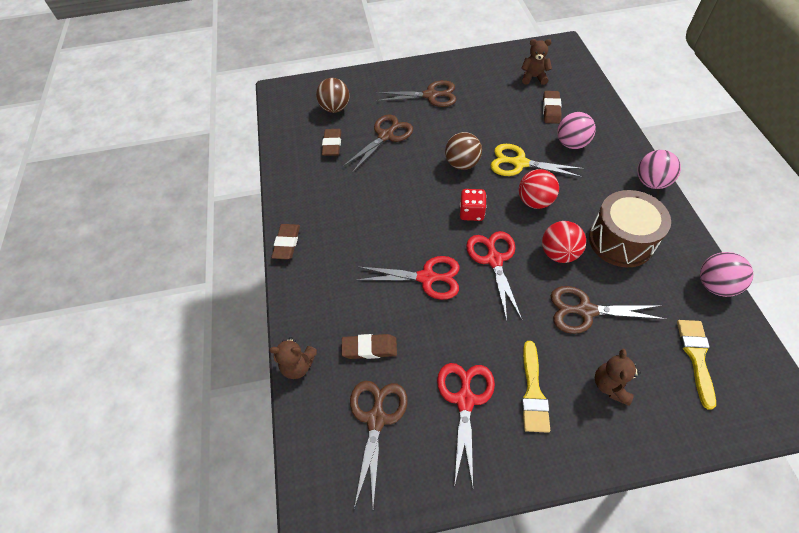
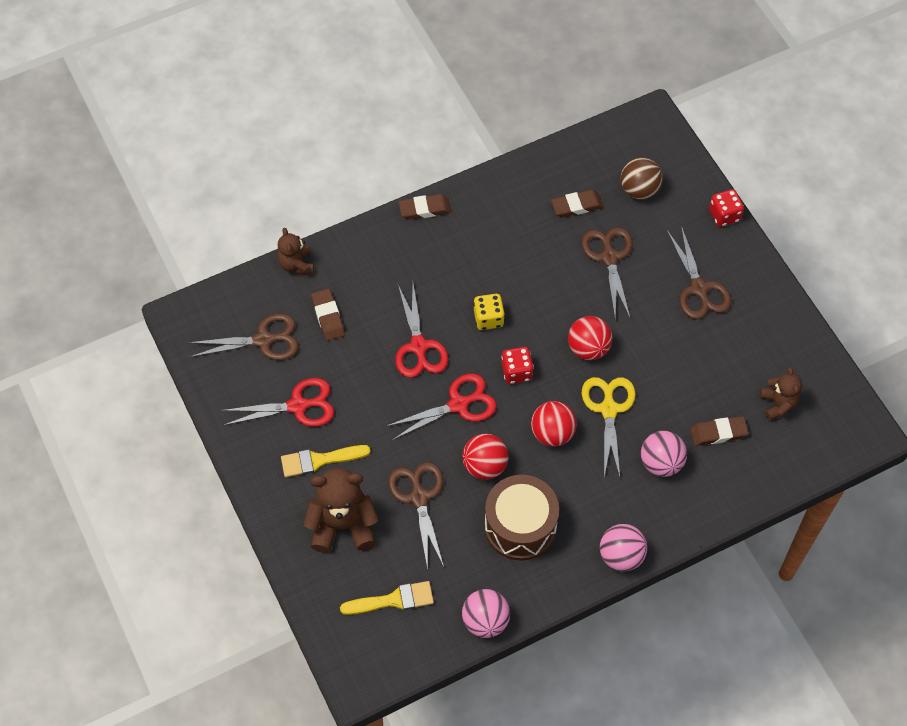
camera: 70 degrees right, 5 degrees up
brown scissors [343,114,413,173] -> brown scissors turned 120 degrees counterclockwise [581,227,633,318]
brown ball [445,132,482,170] -> red ball [568,316,612,360]
brown teddy bear [595,348,641,406] -> brown teddy bear [304,468,379,553], size x1.71
none -> yellow dice [474,294,505,330]
none -> red dice [709,189,744,227]

